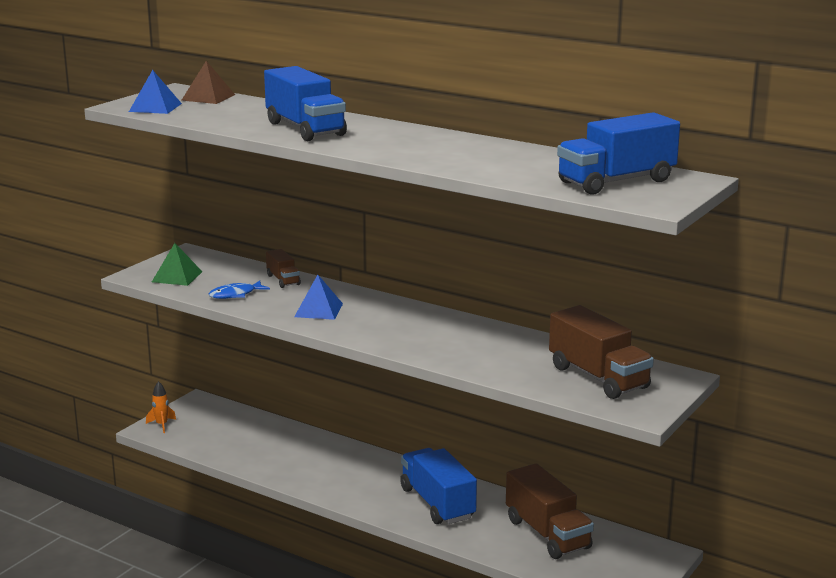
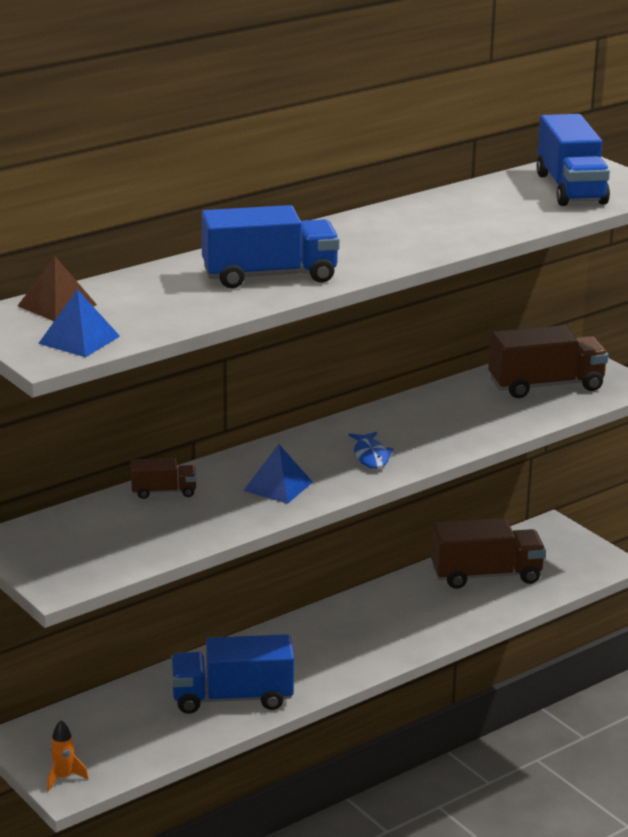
camera: 70 degrees left, 5 degrees up
green pyramid [152,243,202,286] -> none
blue fish [209,280,270,299] -> blue fish moved to [348,432,394,469]
blue truck [400,448,477,524] -> blue truck moved to [171,634,294,714]

